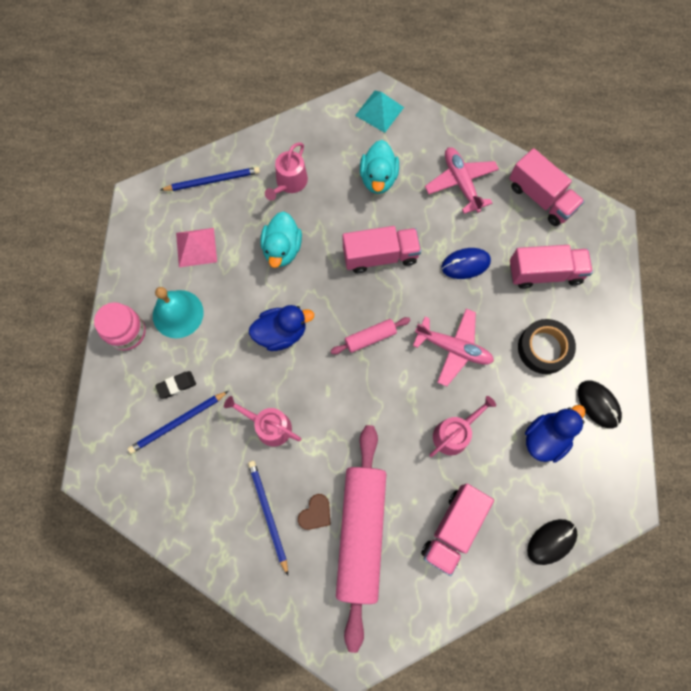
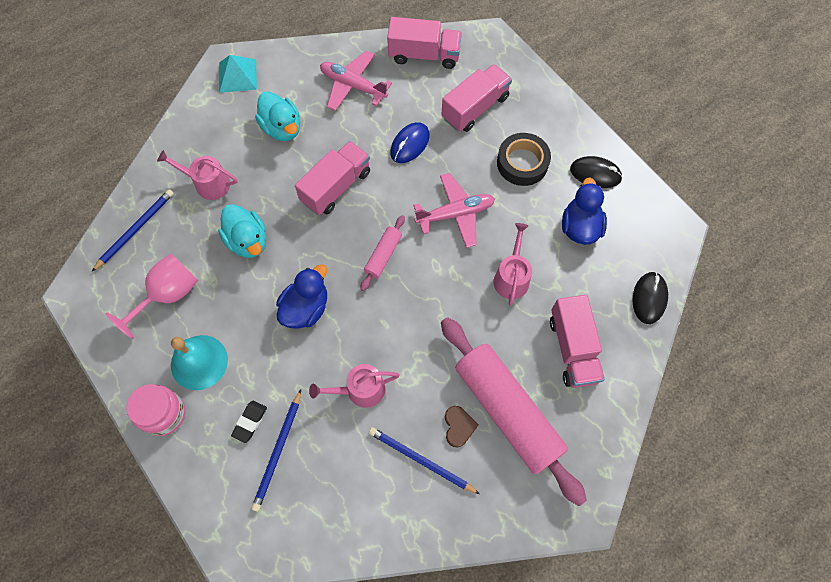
camera: 40 degrees left, 5 degrees down
pink pyramid [176,228,217,267] -> pink goblet [106,254,198,339]
pink watering can [265,142,308,201] -> pink watering can turned 120 degrees clockwise [157,150,237,200]

